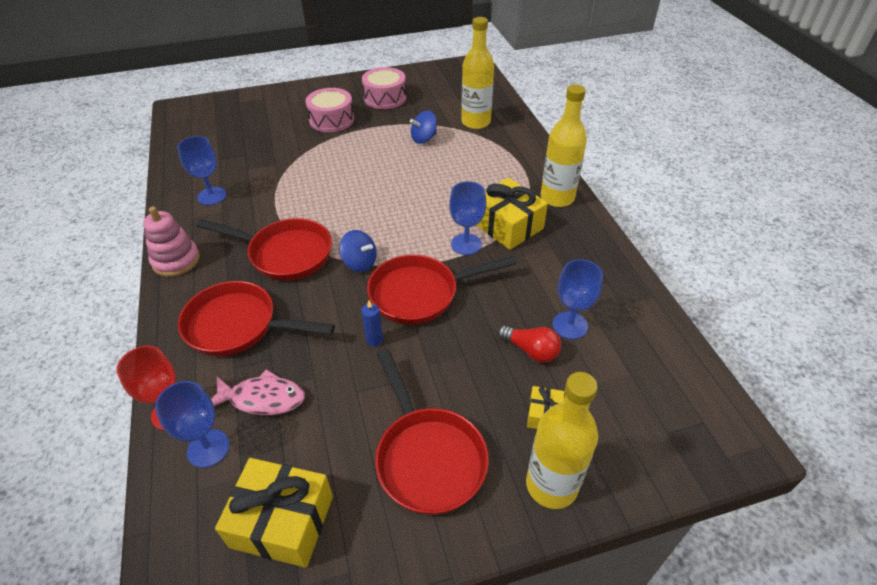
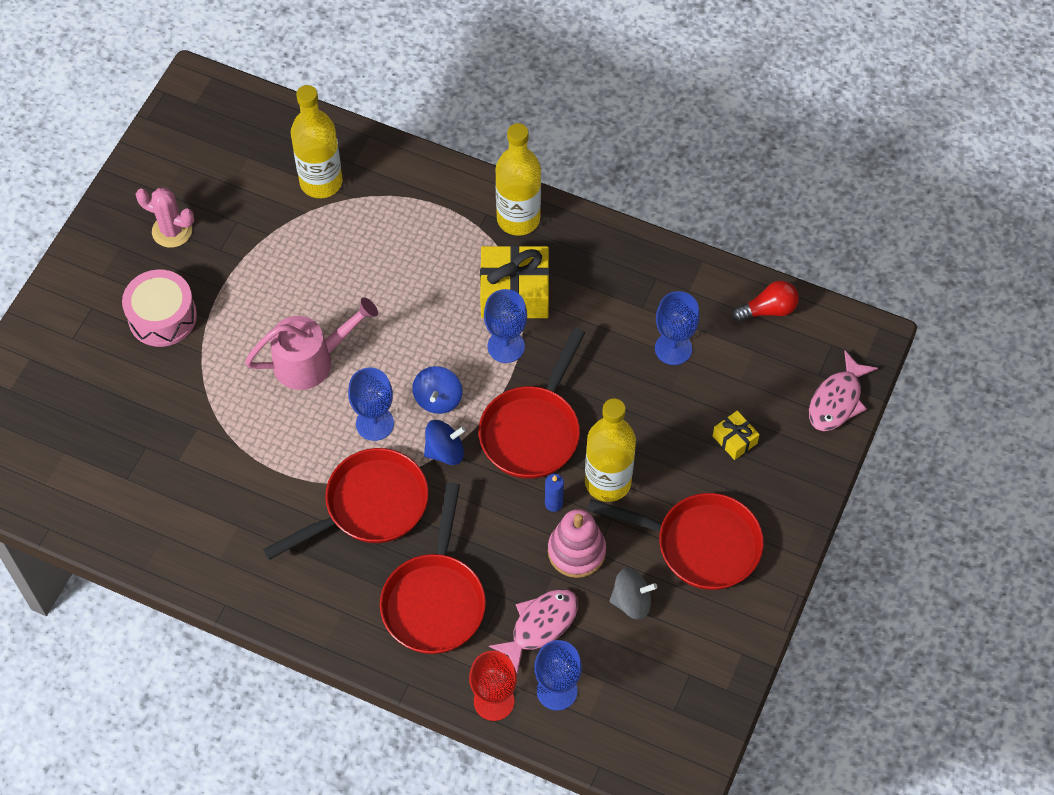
camera: 50 degrees left, 15 degrees up
pink stacking toy [143,206,200,277] -> pink stacking toy moved to [548,509,606,578]
blue goblet [177,136,226,205] -> blue goblet moved to [348,368,394,441]
red pan [178,281,335,356] -> red pan turned 45 degrees counterclockwise [380,483,486,654]
yellow gift [215,458,333,568] -> none
pink drum [362,67,406,109] -> pink cactus [136,188,194,248]
blue spinning top [410,111,437,144] -> blue spinning top moved to [412,366,462,414]
red light bulb [497,325,561,363] -> red light bulb moved to [732,281,799,322]
yellow bottle [526,372,598,509] -> yellow bottle moved to [585,398,636,502]
none -> pink watering can [245,297,378,390]
none -> grey spinning top [609,568,657,620]
none -> pink fish [809,351,878,431]

